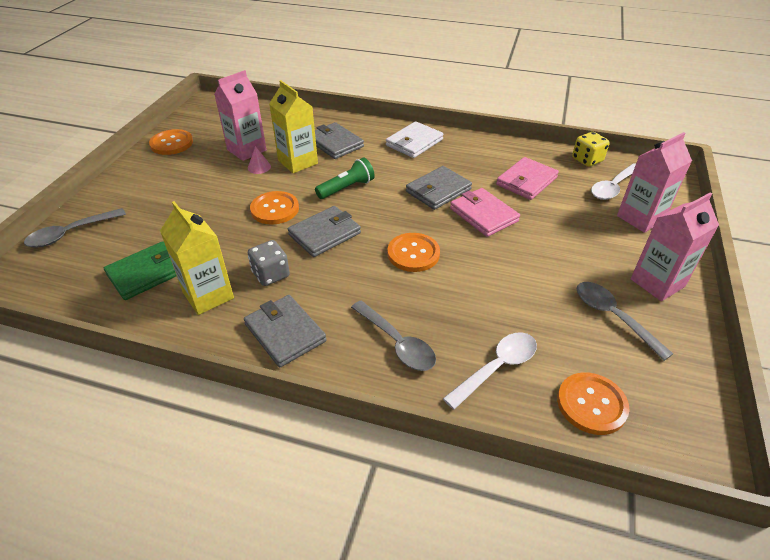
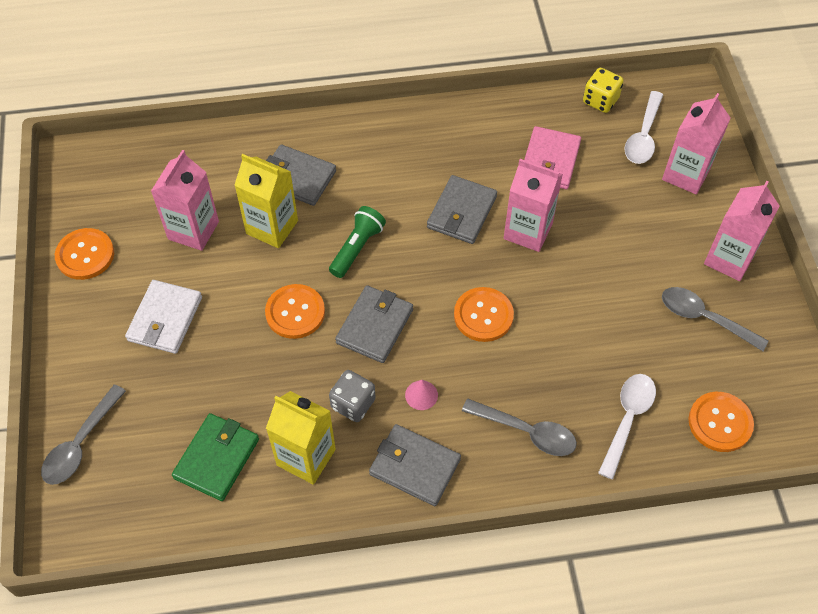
camera: 25 degrees left, 15 degrees up
pink cone [248,146,271,174] -> pink cone moved to [405,380,438,410]
white wallet [386,121,444,158] -> white wallet moved to [125,280,202,354]
pink wallet [450,188,520,237] -> pink carton [504,159,563,252]

